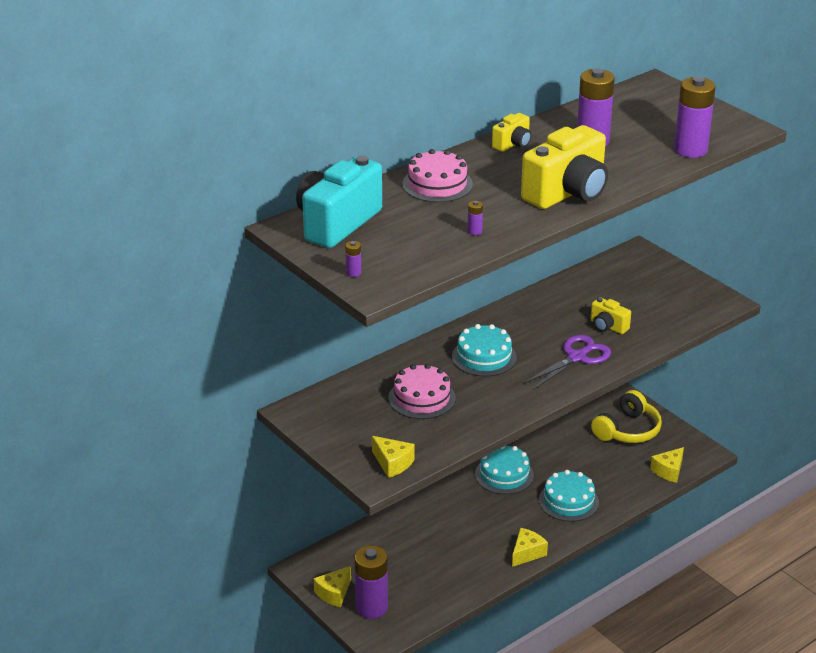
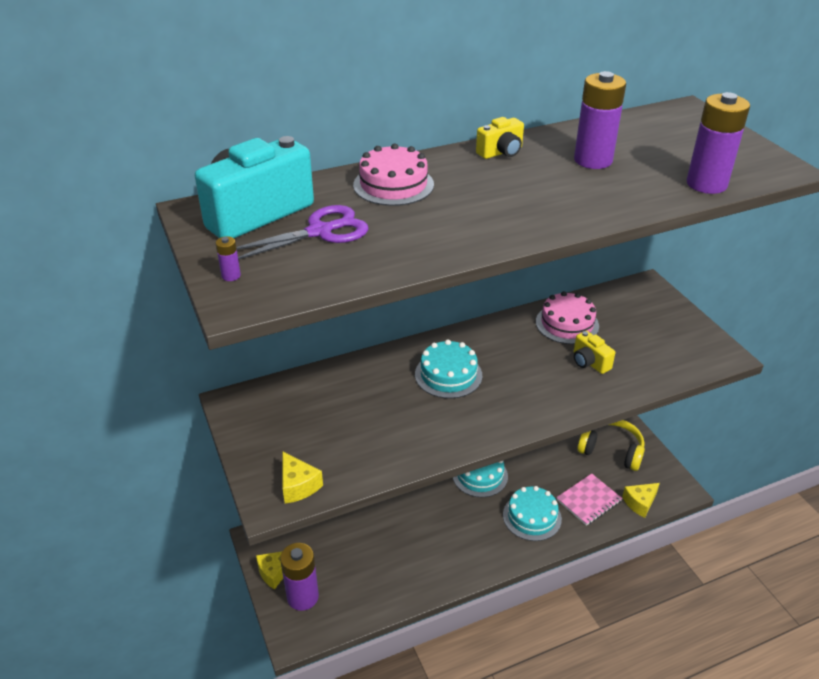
camera: 15 degrees right, 5 degrees up
pink cake [388,364,456,419] -> pink cake moved to [536,291,599,344]
purple battery [467,201,483,235] -> none
yellow cheese [512,528,548,567] -> none
yellow camera [521,125,608,209] -> none
purple scissors [524,335,611,390] -> purple scissors moved to [236,205,369,260]
yellow headphones [591,390,662,443] -> yellow headphones turned 120 degrees counterclockwise [577,420,645,471]
none -> pink notebook [556,474,622,526]

